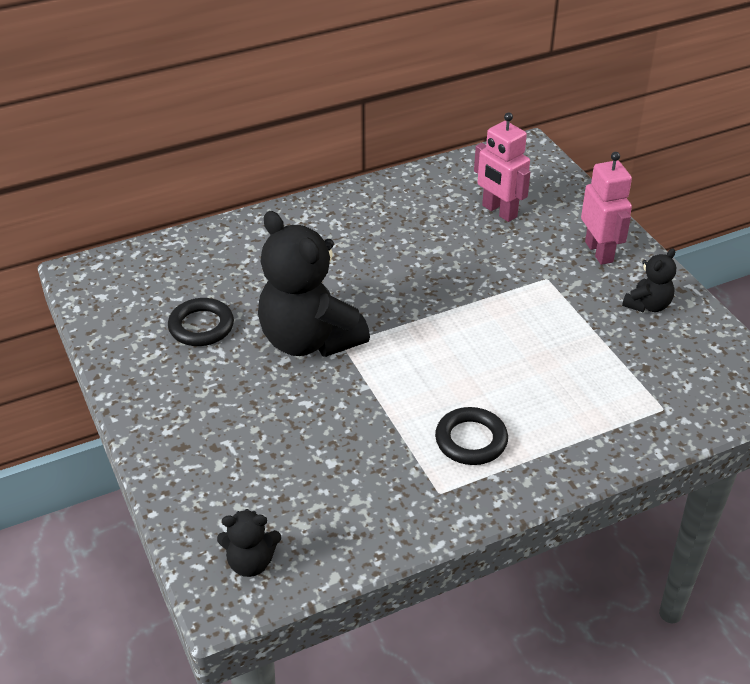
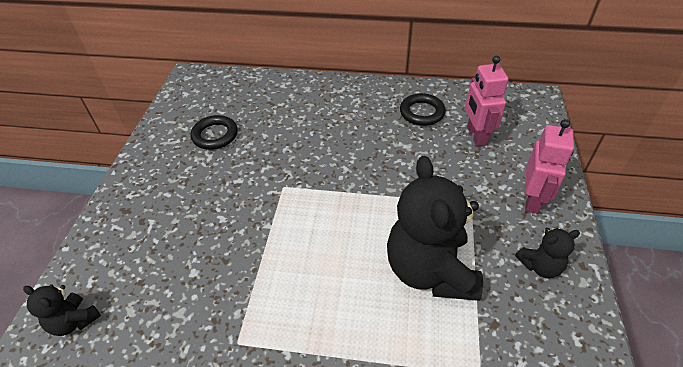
camera: 35 degrees right, 5 degrees up
black teddy bear [258,211,370,357] -> black teddy bear moved to [387,156,483,301]
black ring [435,407,508,465] -> black ring moved to [400,93,446,126]

